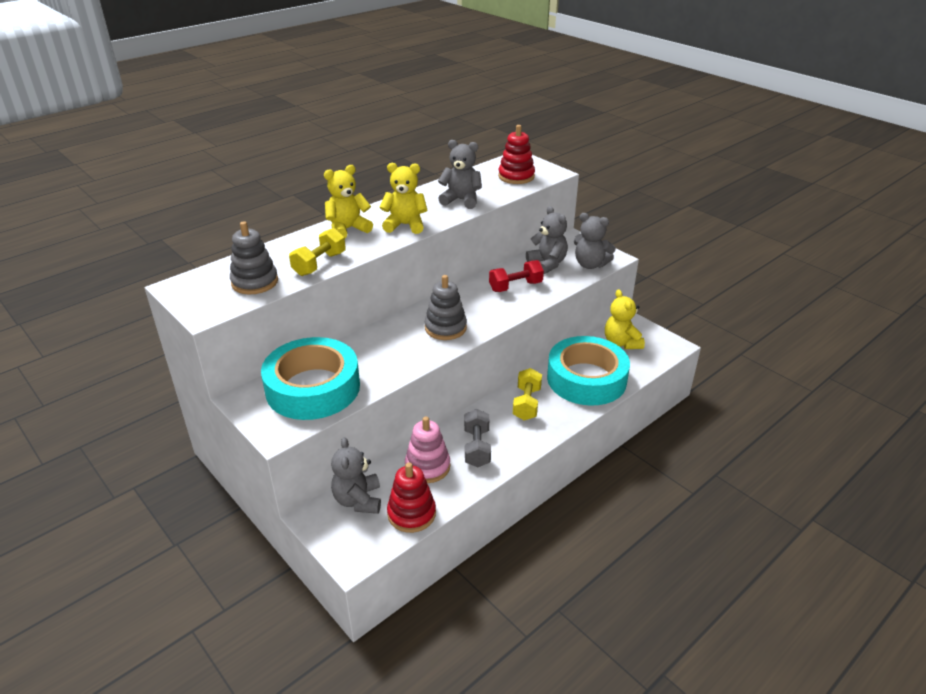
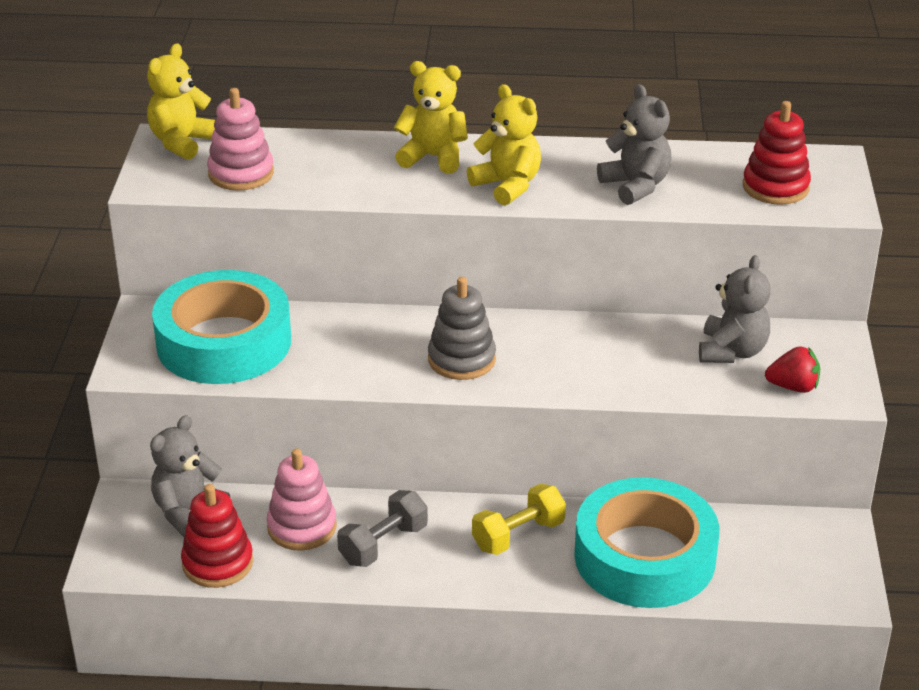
camera: 45 degrees right, 0 degrees up
grey stacking toy [230,221,278,294] -> pink stacking toy [207,88,274,191]
yellow dumbbell [289,228,346,276] -> none
red dumbbell [489,260,544,292] -> none
grey teddy bear [574,213,616,269] -> red strawberry [765,346,820,393]
yellow teddy bear [605,289,645,349] -> yellow teddy bear moved to [147,43,215,160]

